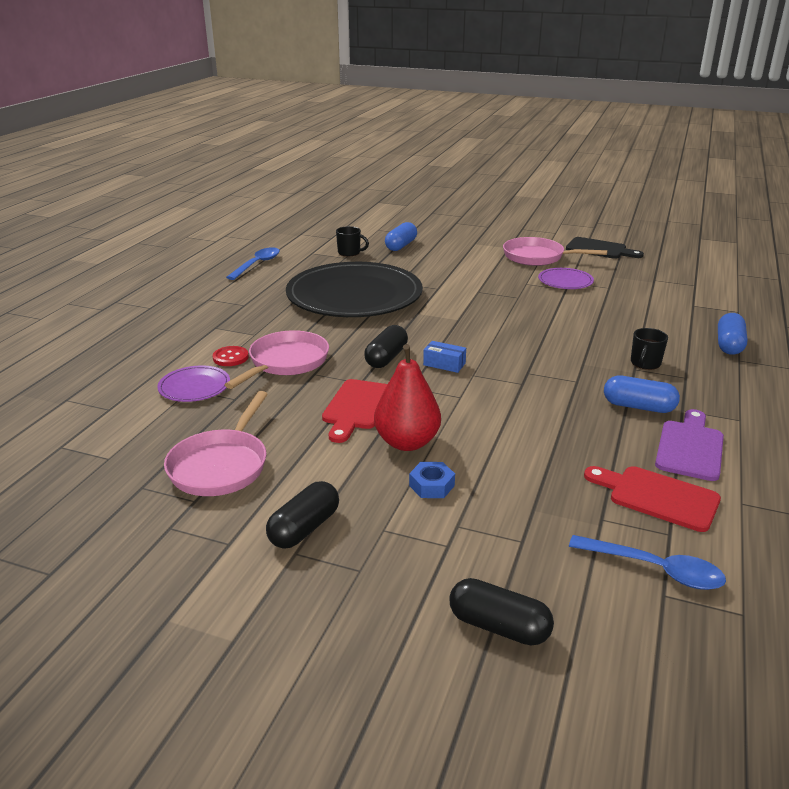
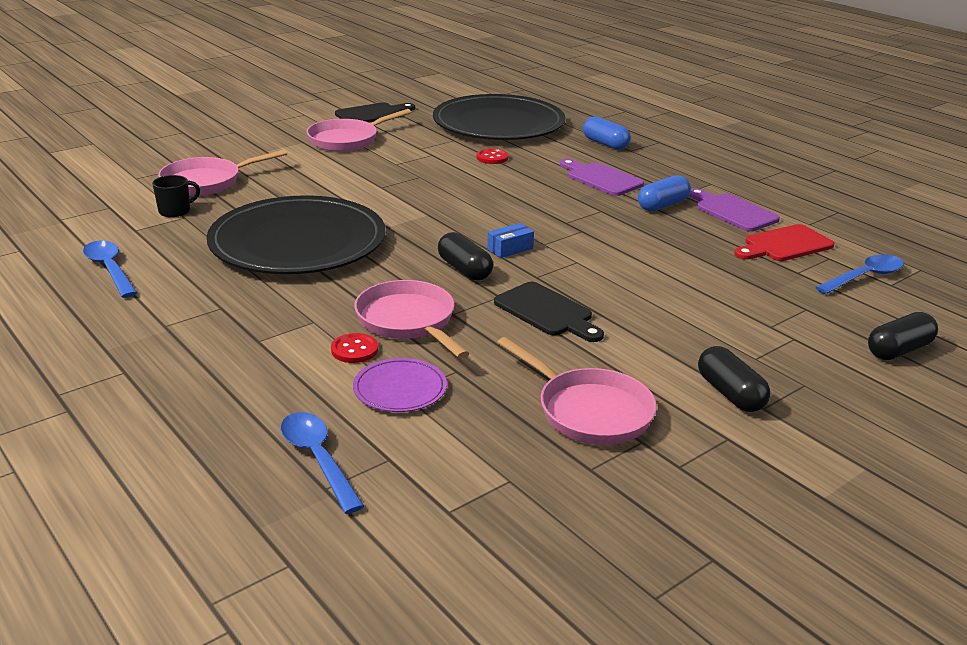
camera: 60 degrees left, 0 degrees up
red cutting board [322,379,387,443] -> black cutting board [494,282,604,342]
red pear [374,344,441,451] -> none
blue capsule [385,222,417,251] -> pink pan [158,149,287,196]
blue nut [409,462,455,498] -> none
purple plate [538,268,594,289] -> none
black mug [631,328,668,370] -> purple cutting board [560,159,644,196]
none -> blue spoon [281,412,364,514]
none -> black plate [433,94,566,140]
none -> red button [476,149,508,164]

